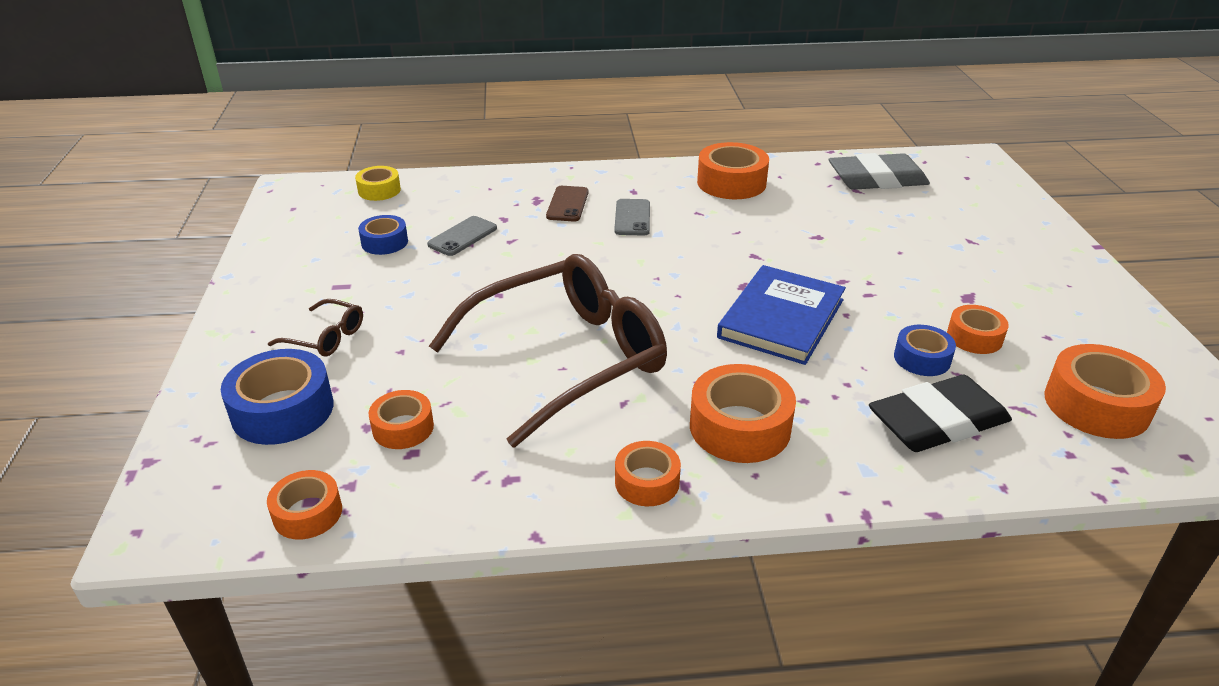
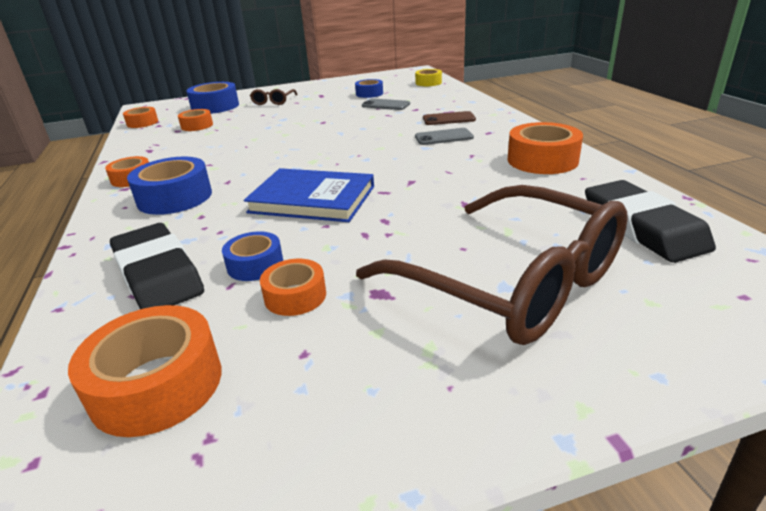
camera: 80 degrees right, 5 degrees down
brown glasses [429,254,667,448] -> brown glasses moved to [356,185,628,345]
orange tape [690,364,796,463] -> blue tape [127,157,212,215]
grey eraser [829,153,930,190] -> black eraser [585,180,716,263]

